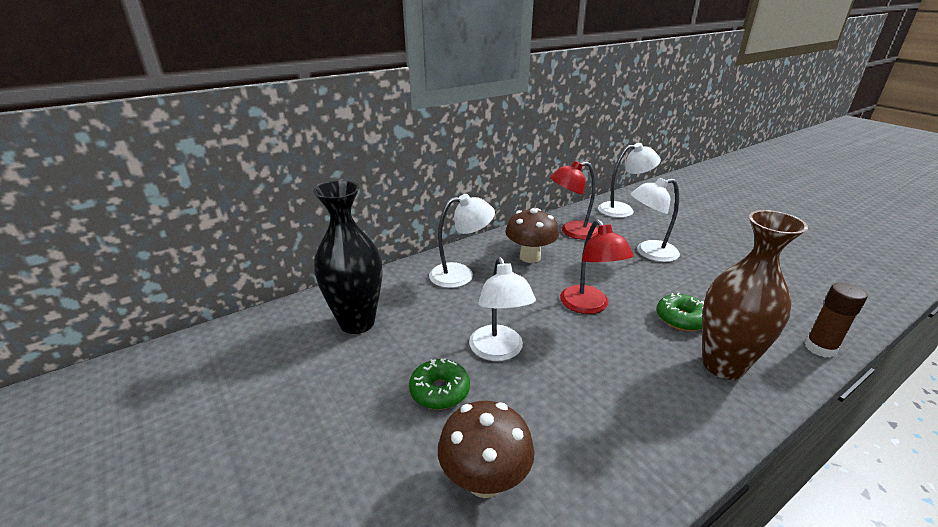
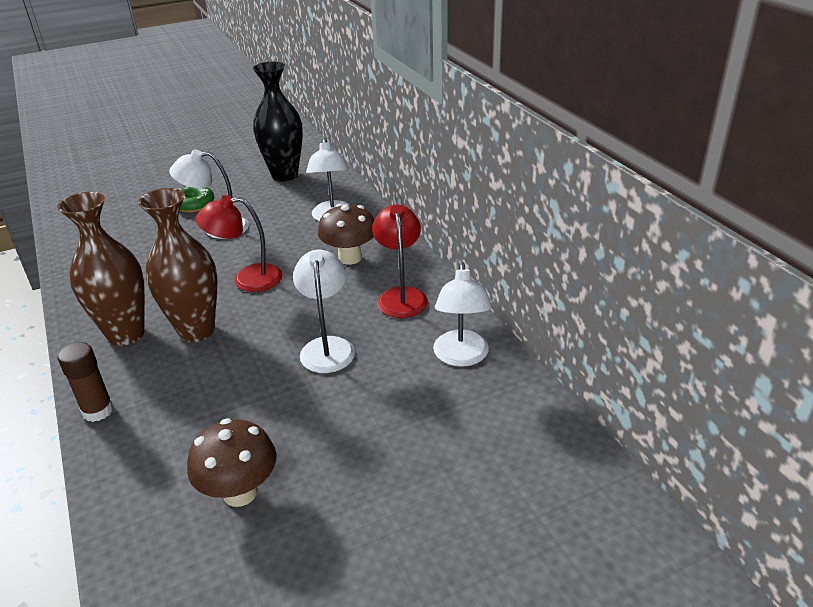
camera: 100 degrees right, 5 degrees up
brown mushroom [438,401,534,498] -> brown mushroom moved to [187,419,276,507]
green donut [657,292,704,331] -> brown vase [138,188,218,342]

